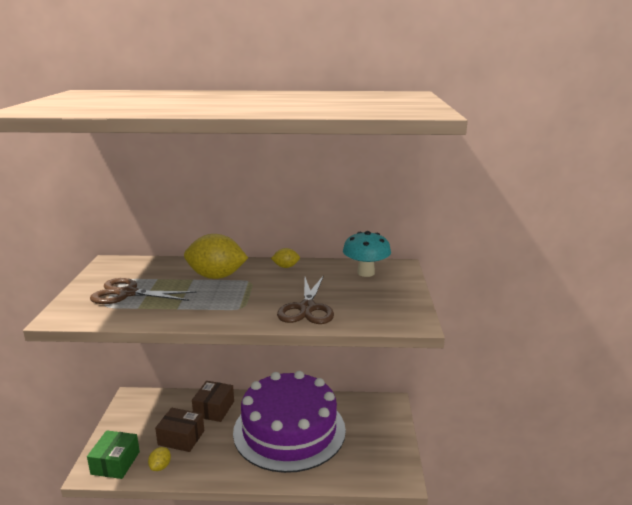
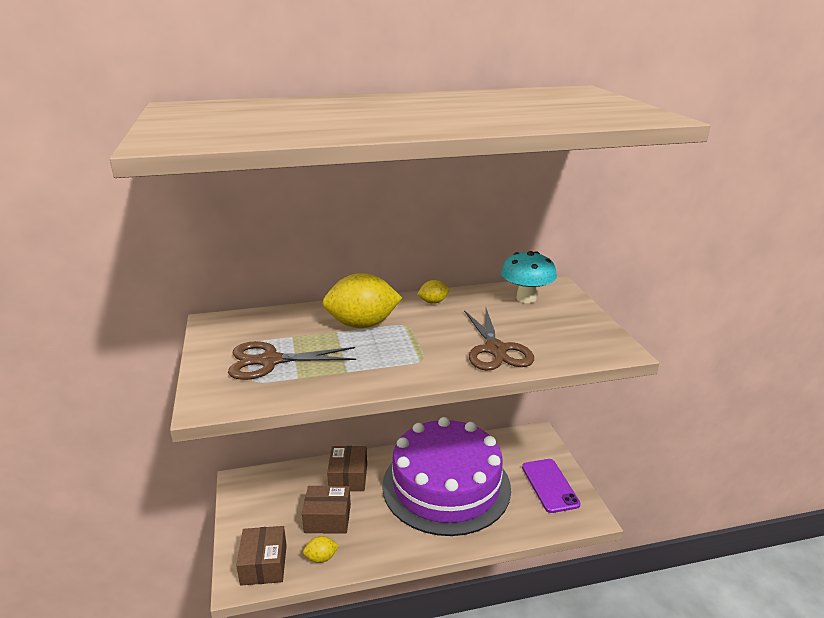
camera: 15 degrees left, 5 degrees up
green box [87,430,140,479] -> brown box [236,526,287,585]
yellow lemon [148,447,171,471] -> yellow lemon turned 75 degrees clockwise [303,536,339,563]
none -> purple phone [522,459,581,513]

